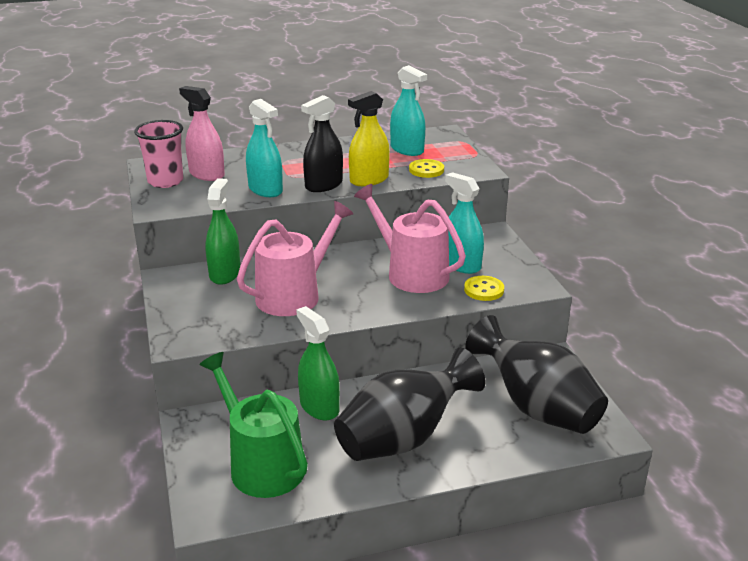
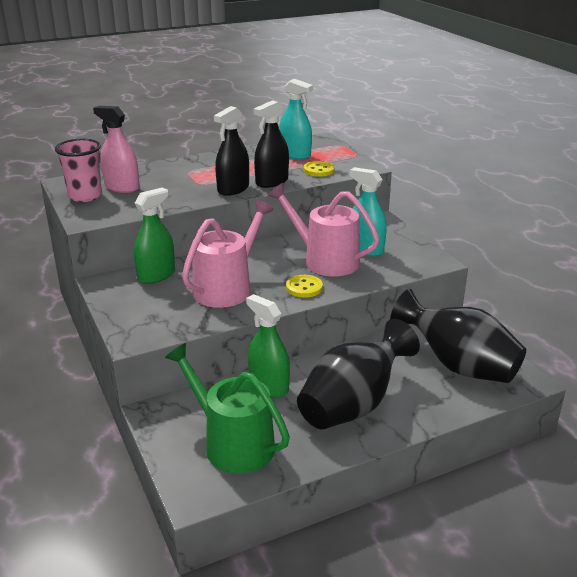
camera: 10 degrees left, 0 degrees up
green spray bottle [205,178,240,285] -> green spray bottle turned 45 degrees clockwise [134,188,175,284]
turquoise spray bottle [246,99,283,197] -> none
yellow spray bottle [348,91,390,186] -> black spray bottle [254,100,289,188]
yellow button [464,276,504,301] -> yellow button moved to [286,275,323,298]

